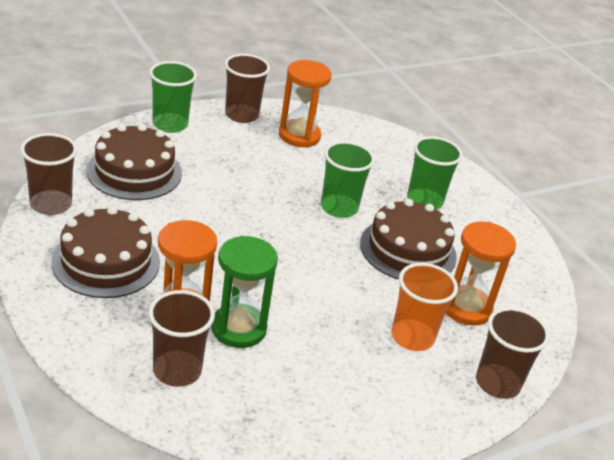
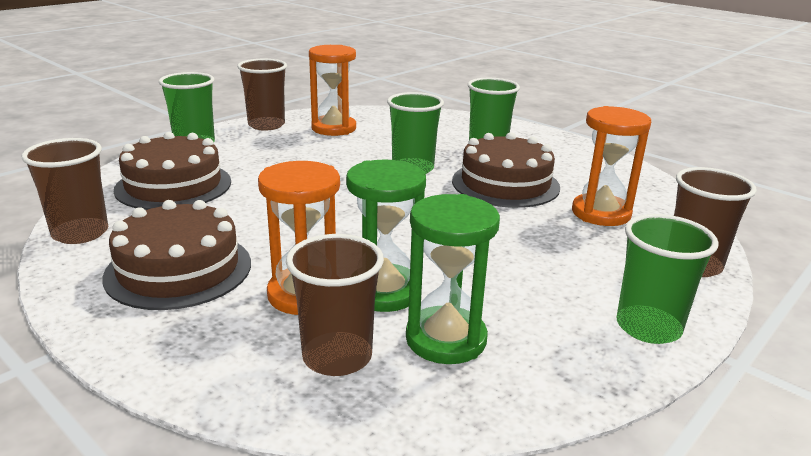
camera: 15 degrees left, 10 degrees down
orange cup [391,263,458,351] -> none
none -> green hourglass [406,194,500,364]
none -> green cup [617,214,719,344]

